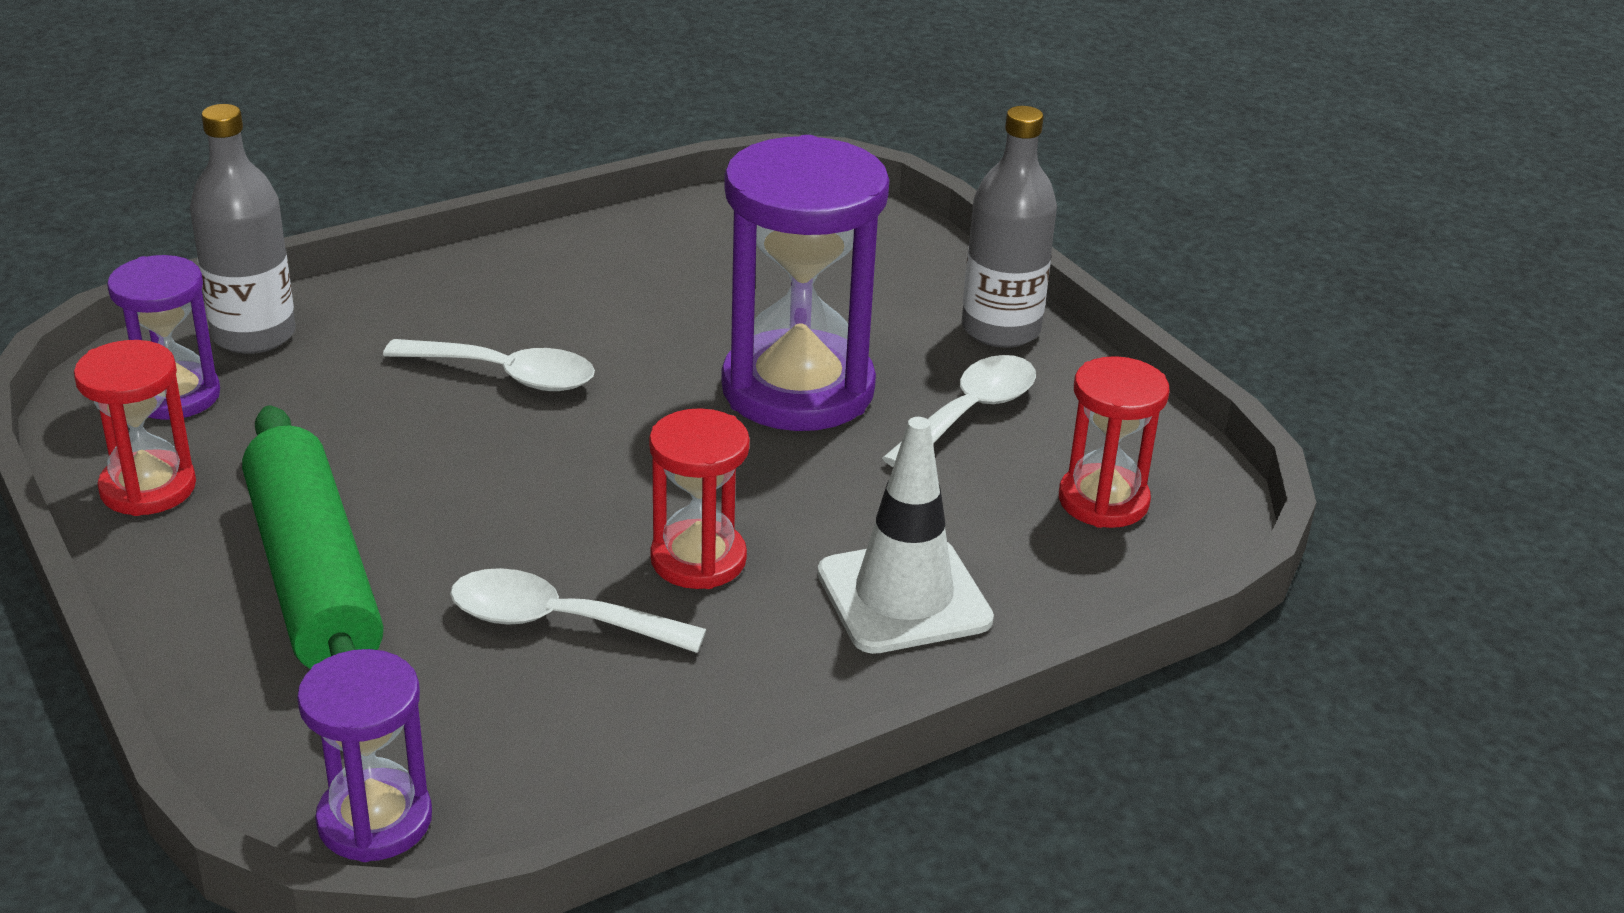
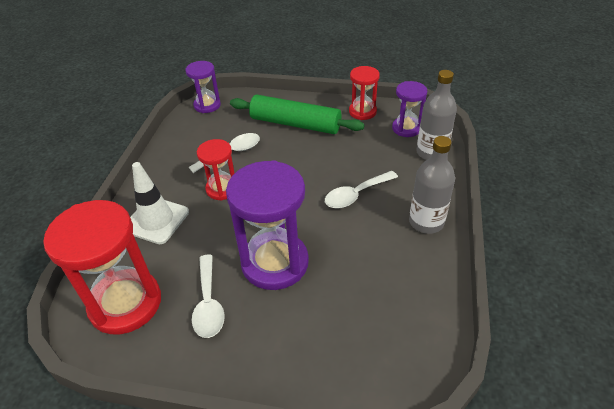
camera: 135 degrees right, 10 degrees up
grey bottle [962,106,1057,348] -> grey bottle moved to [409,136,455,234]
red hourglass [1059,356,1170,528] -> red hourglass [43,200,161,335], size x1.81

